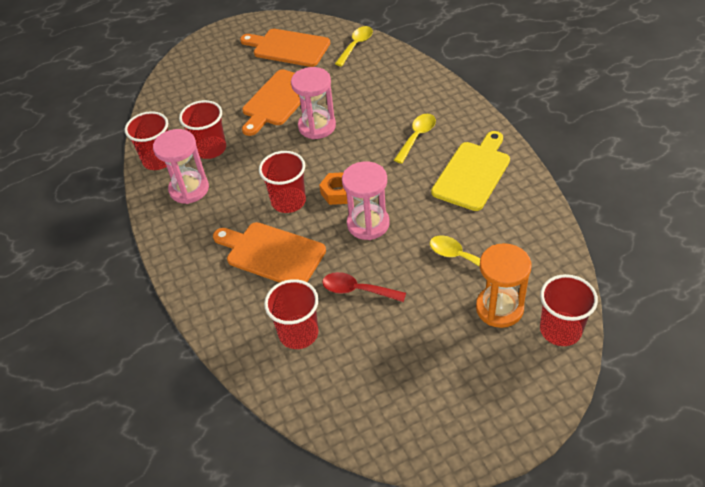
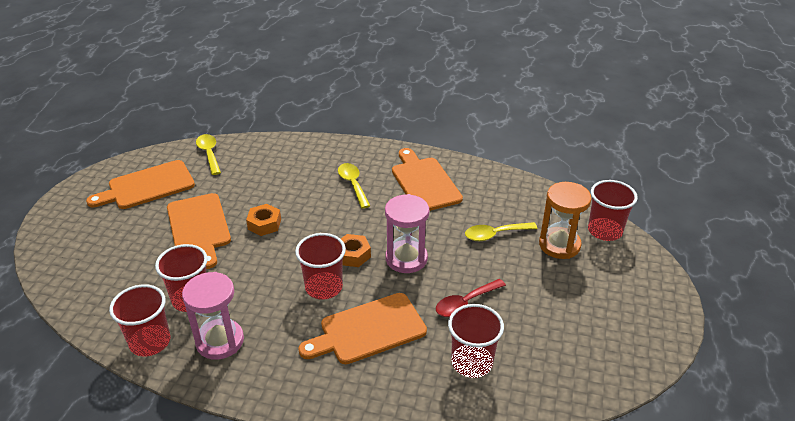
camera: 55 degrees left, 10 degrees down
pink hourglass [291,67,336,139] -> orange nut [246,204,281,236]
yellow cutting board [431,131,510,211] -> orange cutting board [392,148,463,211]

